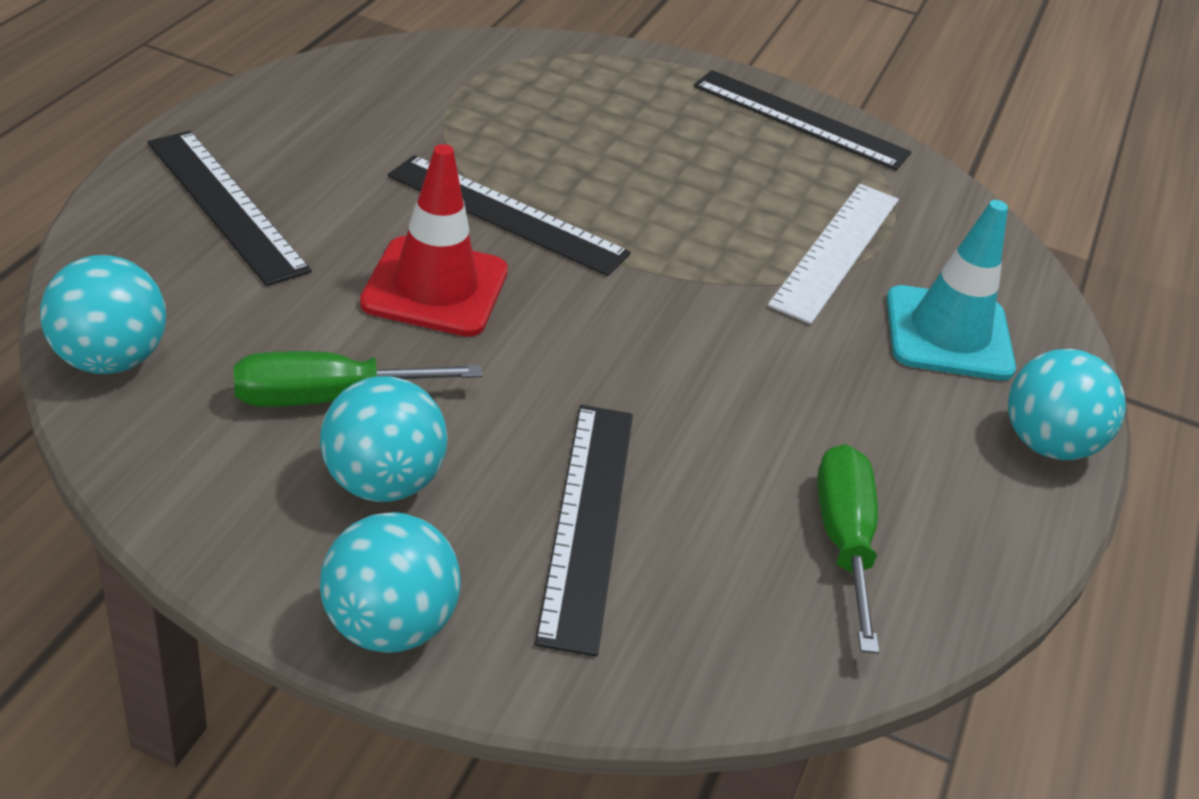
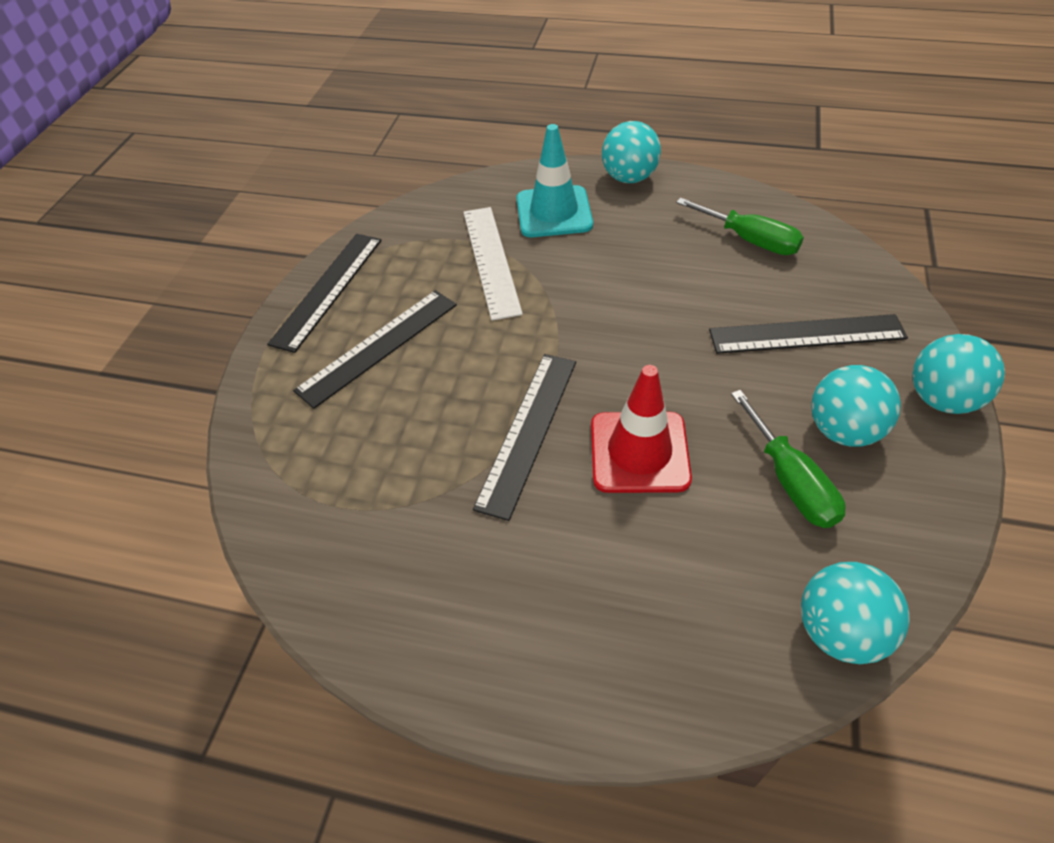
camera: 90 degrees left, 10 degrees up
black ruler [148,131,312,286] -> black ruler moved to [293,290,457,409]
white ruler [768,184,899,324] -> white ruler turned 60 degrees clockwise [463,207,523,321]
green screwdriver [817,444,879,654] -> green screwdriver turned 135 degrees counterclockwise [676,198,804,255]

